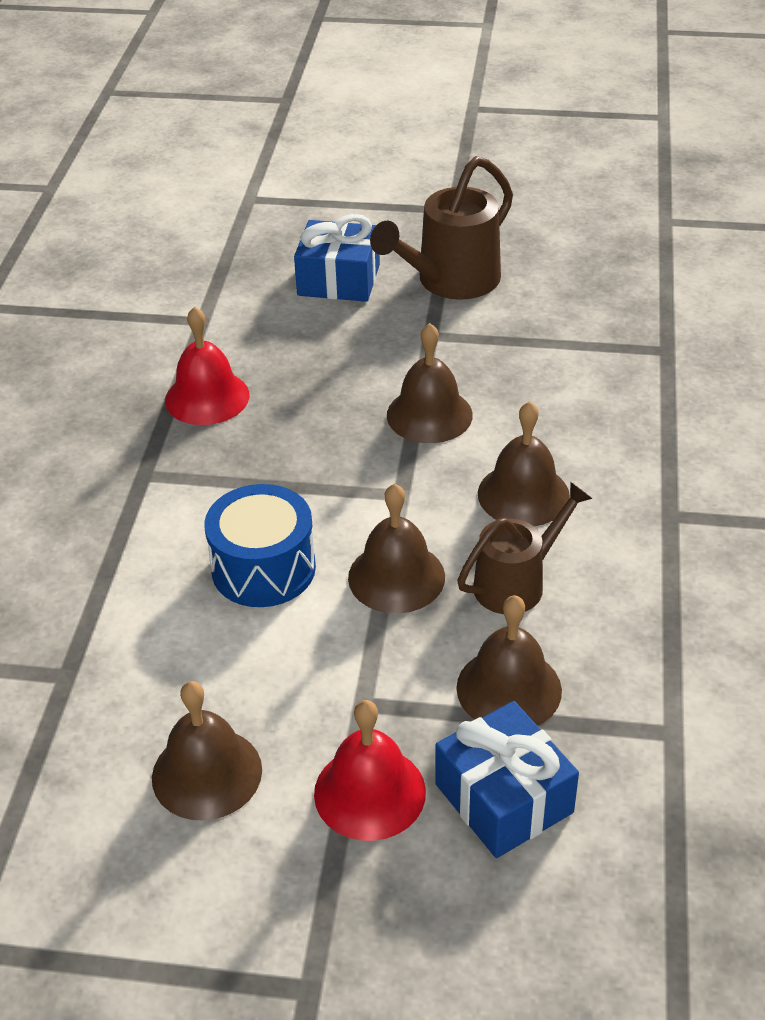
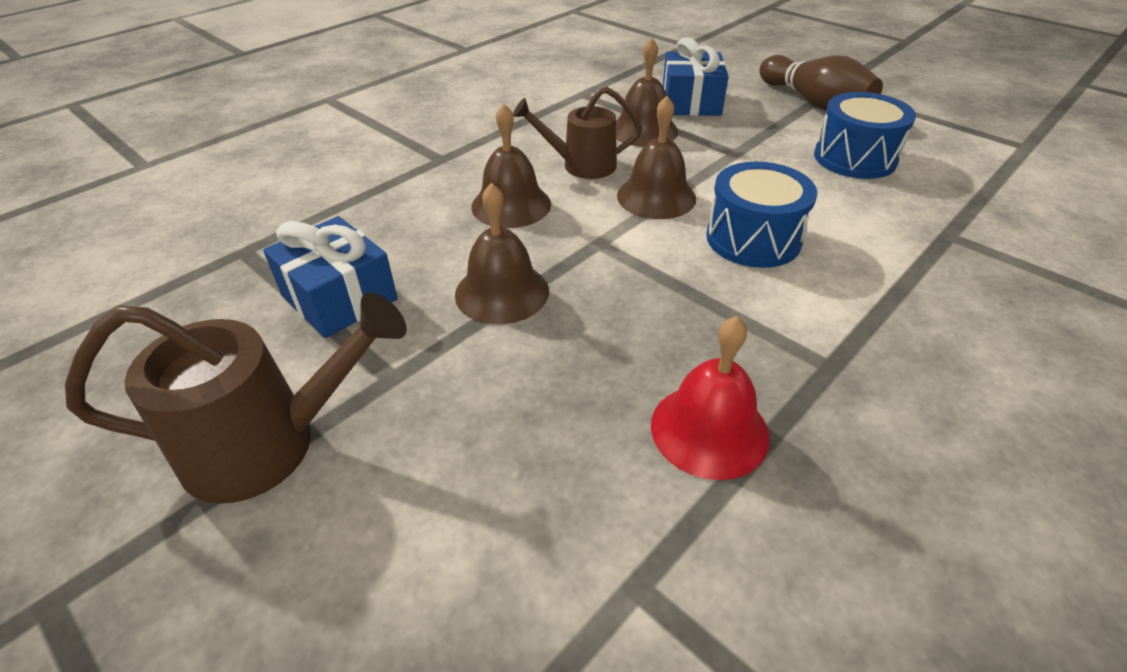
camera: 145 degrees left, 0 degrees up
brown bell [152,681,262,821] -> blue drum [814,92,916,179]
blue gift [294,214,380,302] -> blue gift moved to [263,216,398,338]
red bell [314,700,426,841] -> none
none -> brown bowling pin [759,55,883,111]

